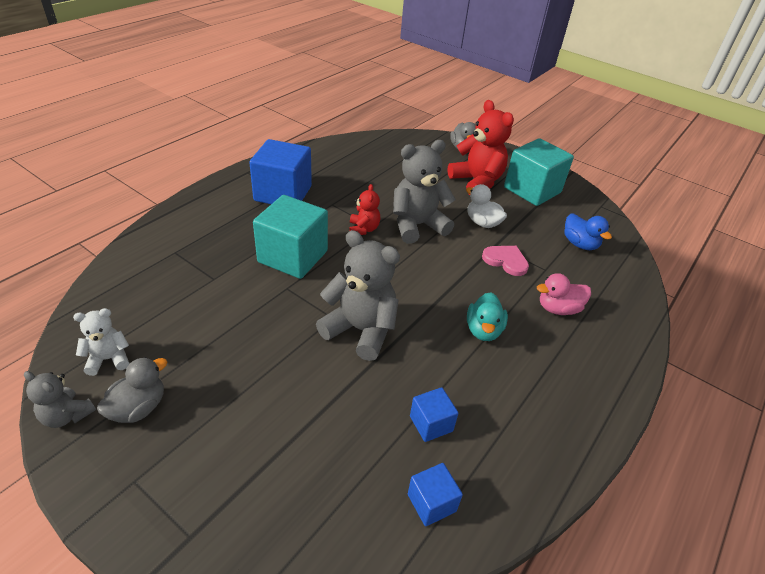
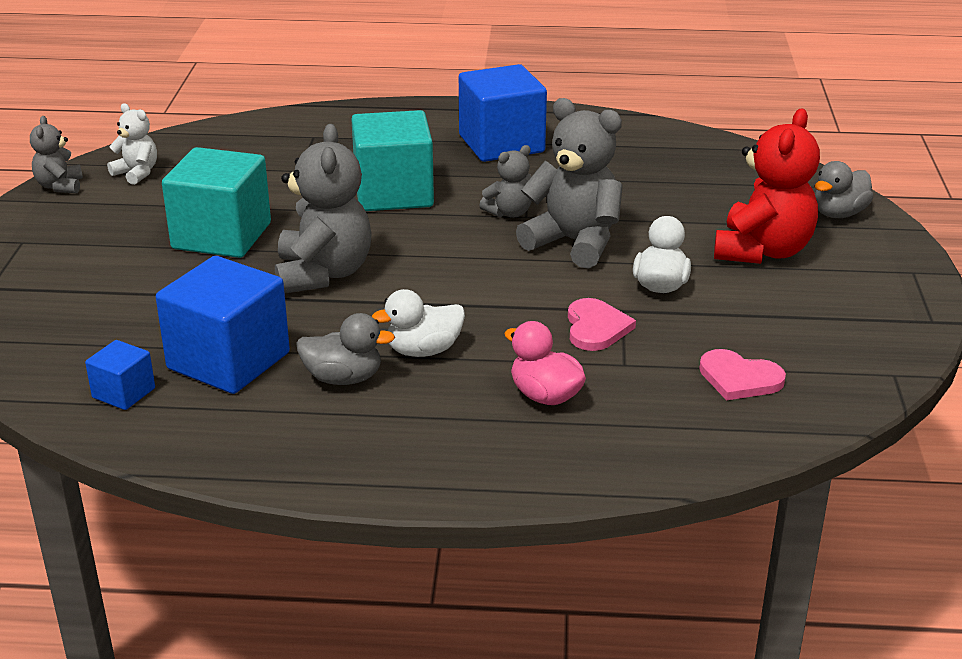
camera: 60 degrees right, 10 degrees down
grey duck [97,357,167,423] -> grey duck moved to [296,313,395,385]
red teddy bear [349,184,380,235] -> grey teddy bear [479,145,532,218]
blue cube [410,387,459,442] -> blue cube [156,256,290,394], size x2.04
turquoise duck [467,292,508,341] -> white duck [372,289,465,357]
turquoise cube [504,138,574,206] -> turquoise cube moved to [162,147,271,258]
blue duck [564,213,612,250] -> pink heart [699,349,786,400]

